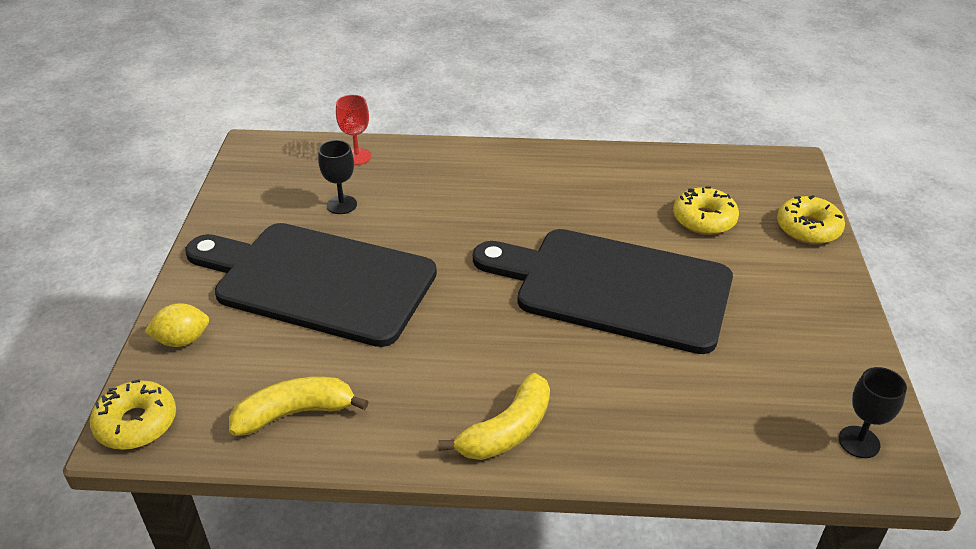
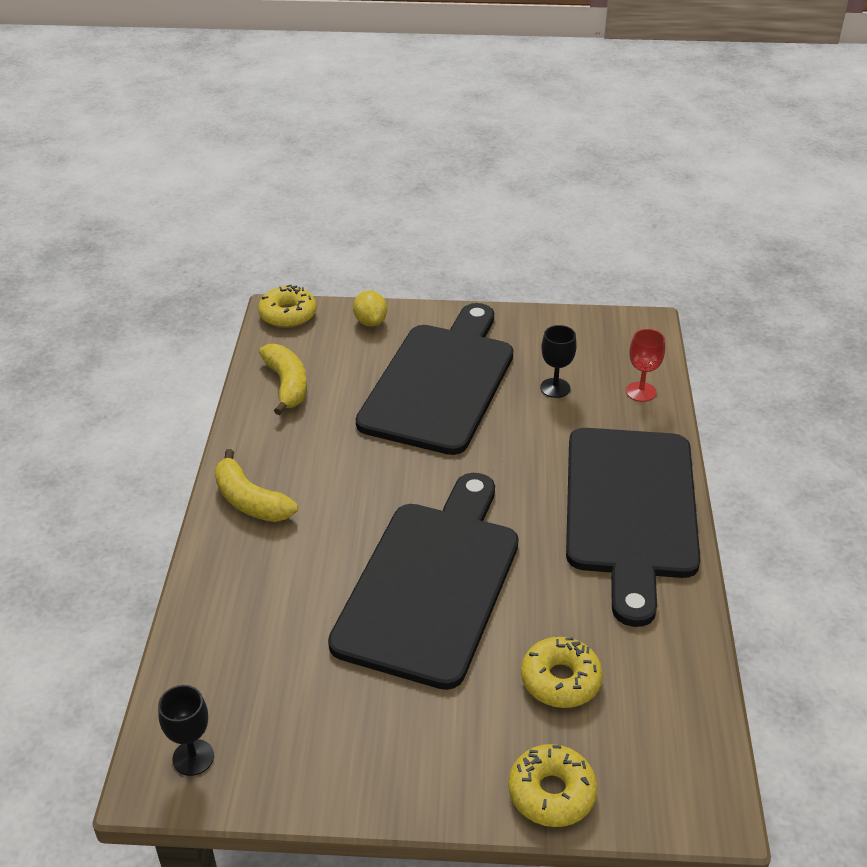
camera: 90 degrees right, 0 degrees up
none -> black cutting board [566,428,701,627]

